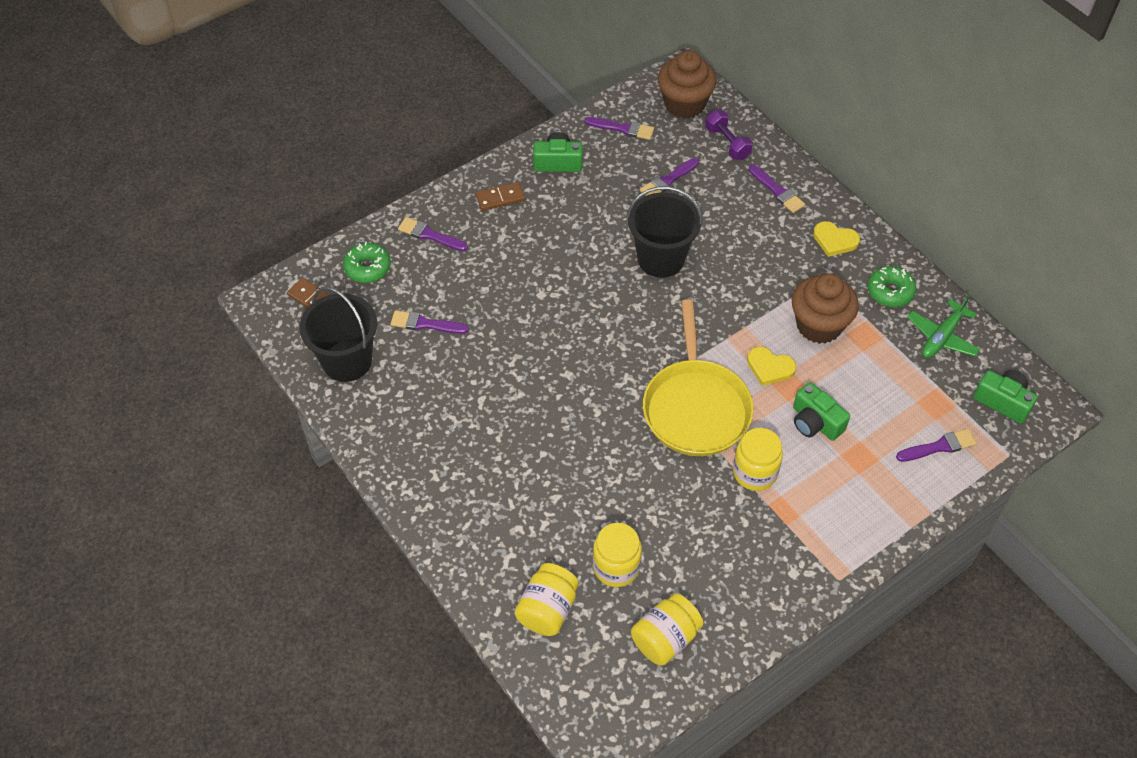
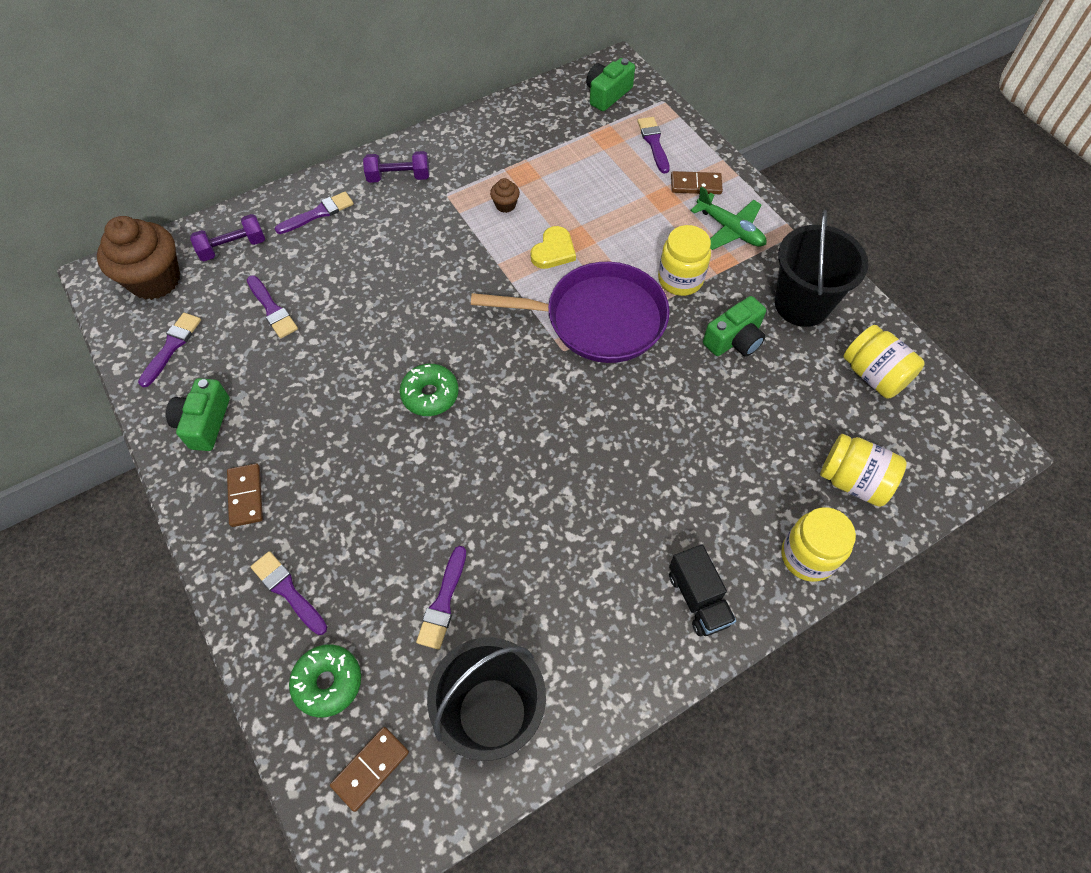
camera: 85 degrees left, 5 degrees up
purple brush [398,217,468,251] -> purple brush turned 105 degrees clockwise [250,551,327,635]
yellow jar [593,523,642,587] -> yellow jar moved to [781,507,856,582]
black bucket [627,186,703,278] -> black bucket moved to [775,210,869,327]
yellow pan [643,300,754,456] -> purple pan [471,262,670,363]
brown cupcake [792,273,859,344] -> brown cupcake [490,178,520,213], size x0.43
green camera [793,382,850,441] -> green camera moved to [703,296,766,357]
yellow heart [813,221,860,257] -> purple dumbbell [363,151,429,183]
green donut [868,266,916,307] -> green donut moved to [400,364,459,416]
green plane [907,295,980,358] -> green plane moved to [690,186,767,250]
none -> black truck [669,545,736,636]
none -> brown domino [671,171,723,194]

